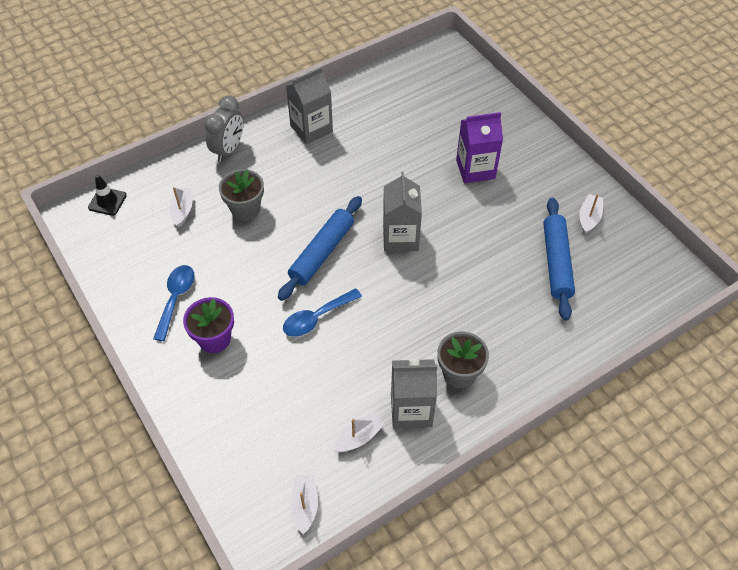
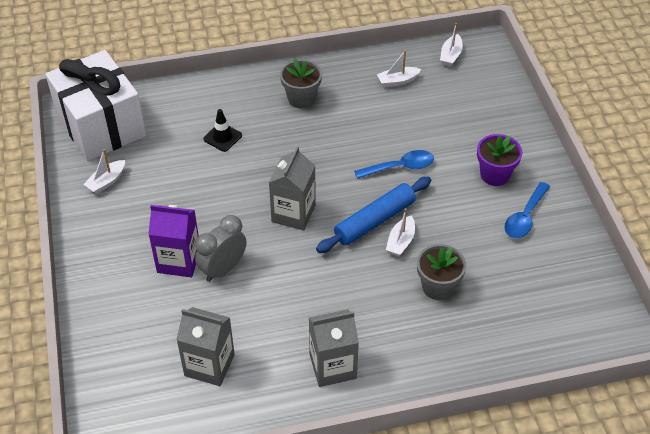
camera: 160 degrees left, 5 degrees down
black traffic cone [88,174,127,216] -> black traffic cone moved to [203,109,242,152]
white boat [169,187,193,228] -> white boat moved to [386,209,415,257]
grey clock [204,96,244,162] -> grey clock moved to [195,215,246,282]
grey carton [391,359,437,428] -> grey carton moved to [176,307,235,386]
blue rolling pin [543,198,575,321] -> none
none -> white gift [45,50,146,161]

